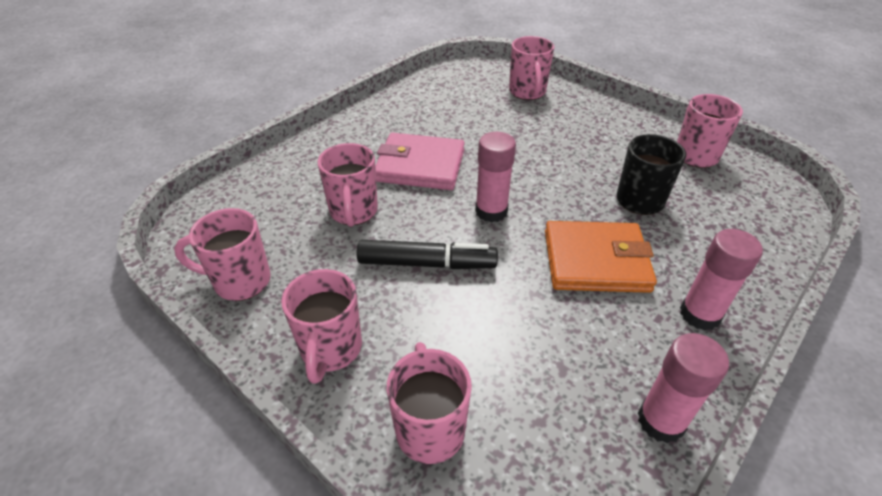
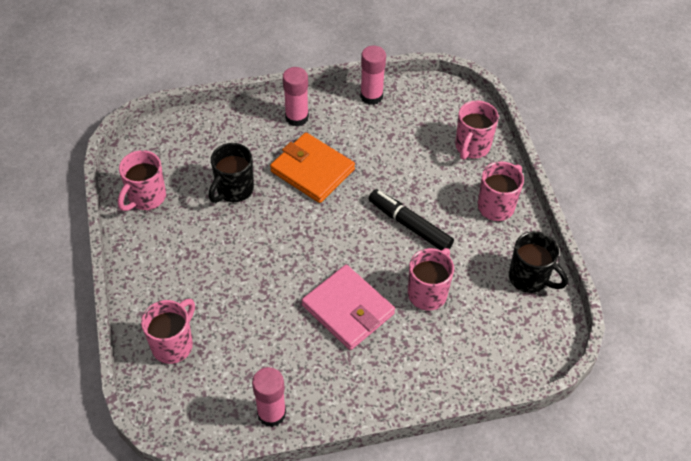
camera: 145 degrees left, 10 degrees up
pink mug [174,208,271,301] -> black mug [509,231,568,293]
pink glue stick [475,132,516,223] -> pink glue stick moved to [252,367,286,427]

